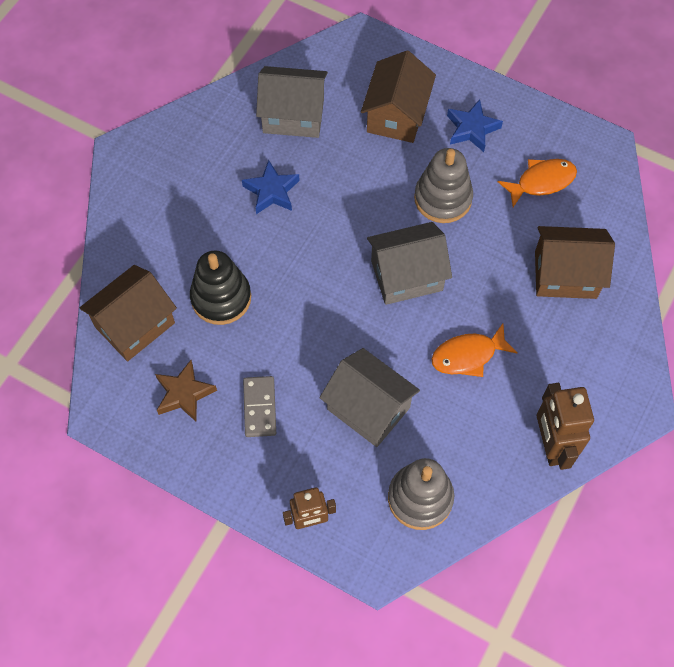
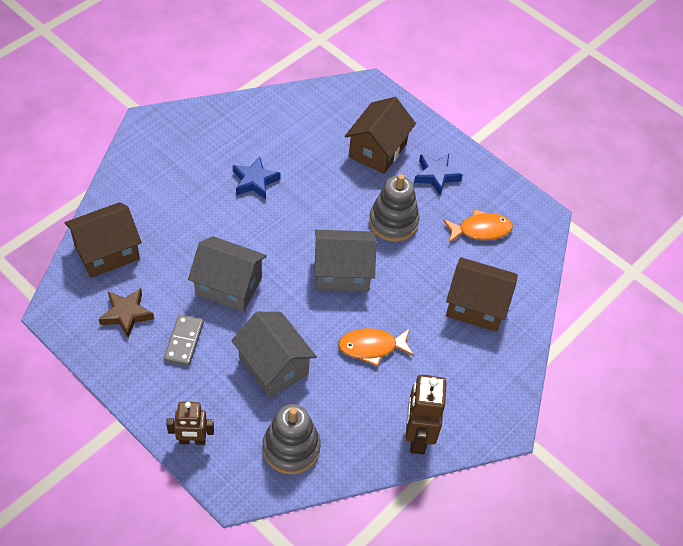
camera: 10 degrees right, 10 degrees down
black stacking toy [190,250,251,325] -> none
grey house [256,66,328,138] -> grey house moved to [188,236,267,312]

